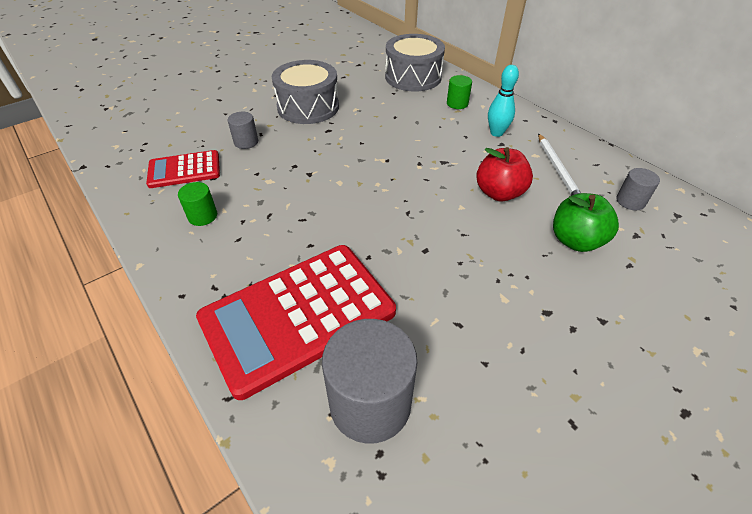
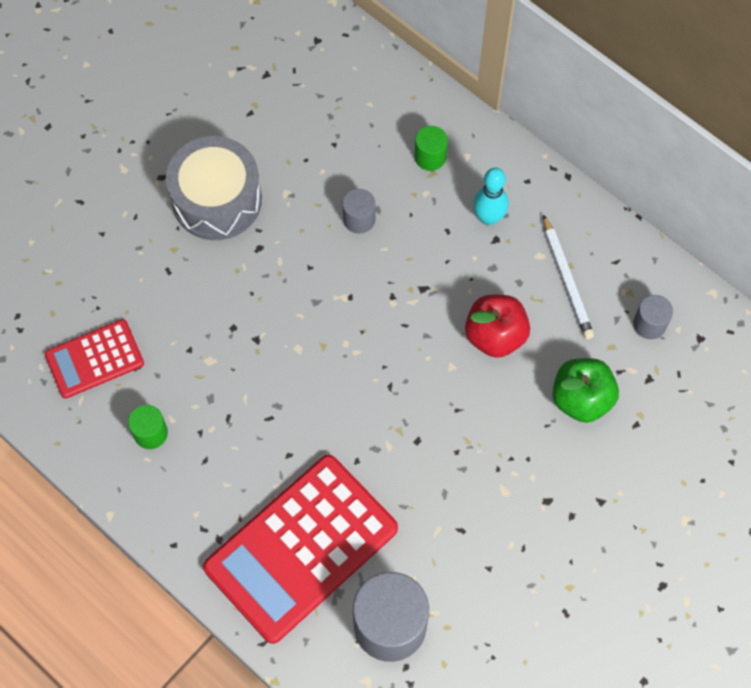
camera: 10 degrees left, 20 degrees up
grey cylinder [228,112,258,149] -> grey cylinder moved to [342,189,375,234]
grey drum [385,34,445,91] -> none

